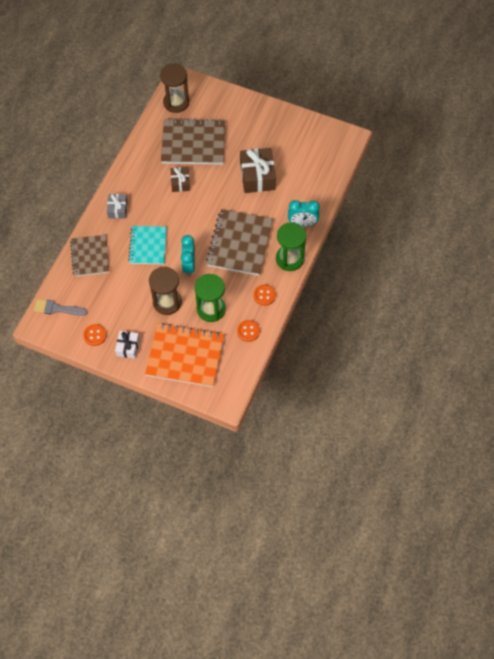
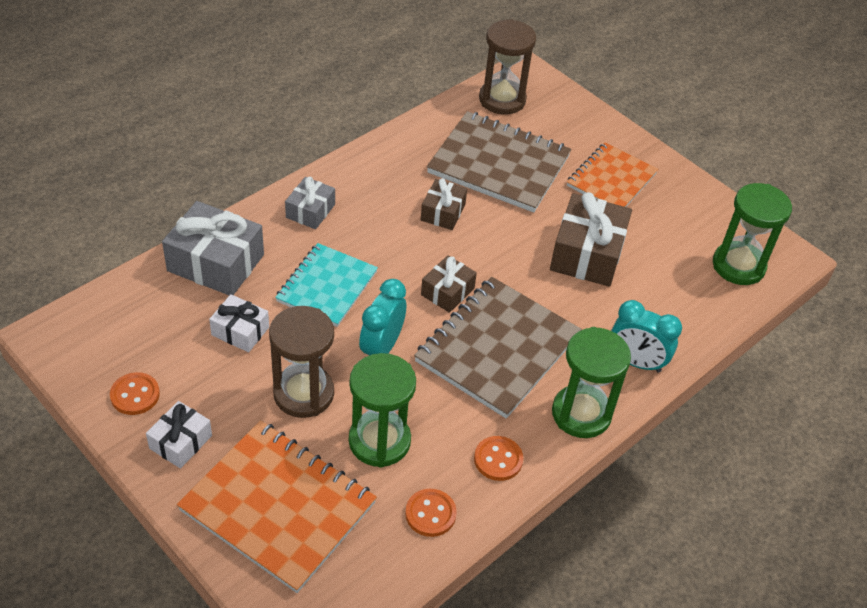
camera: 20 degrees right, 15 degrees down
grey brush [34,299,88,315] -> none
brown notebook [70,235,109,277] -> grey gift [162,201,264,295]
none -> white gift [209,294,269,352]
none -> brown gift [421,255,477,313]
none -> orange notebook [567,143,658,207]
none -> green hourglass [713,183,792,285]

